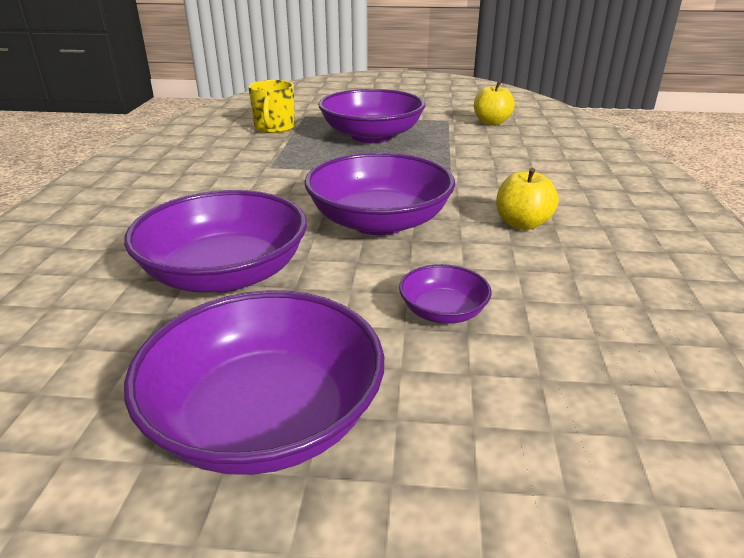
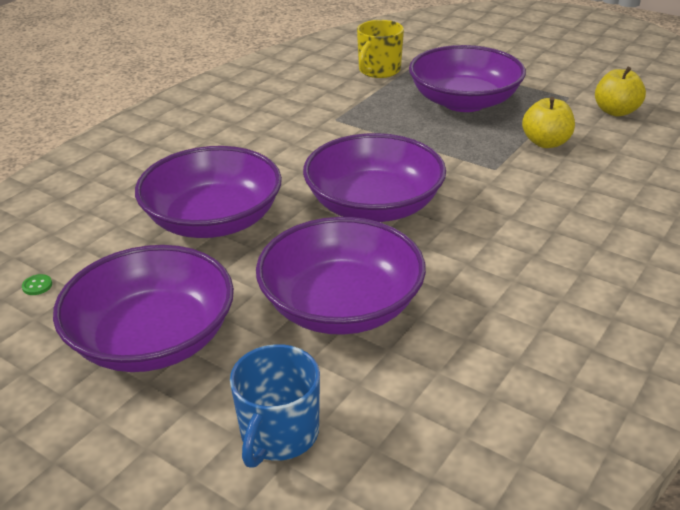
camera: 30 degrees right, 5 degrees up
purple bowl [399,264,492,324] -> purple bowl [256,217,426,335], size x2.08
yellow apple [496,168,559,230] -> yellow apple moved to [522,97,575,148]
none -> green button [22,274,52,295]
none -> blue mug [230,344,320,468]

